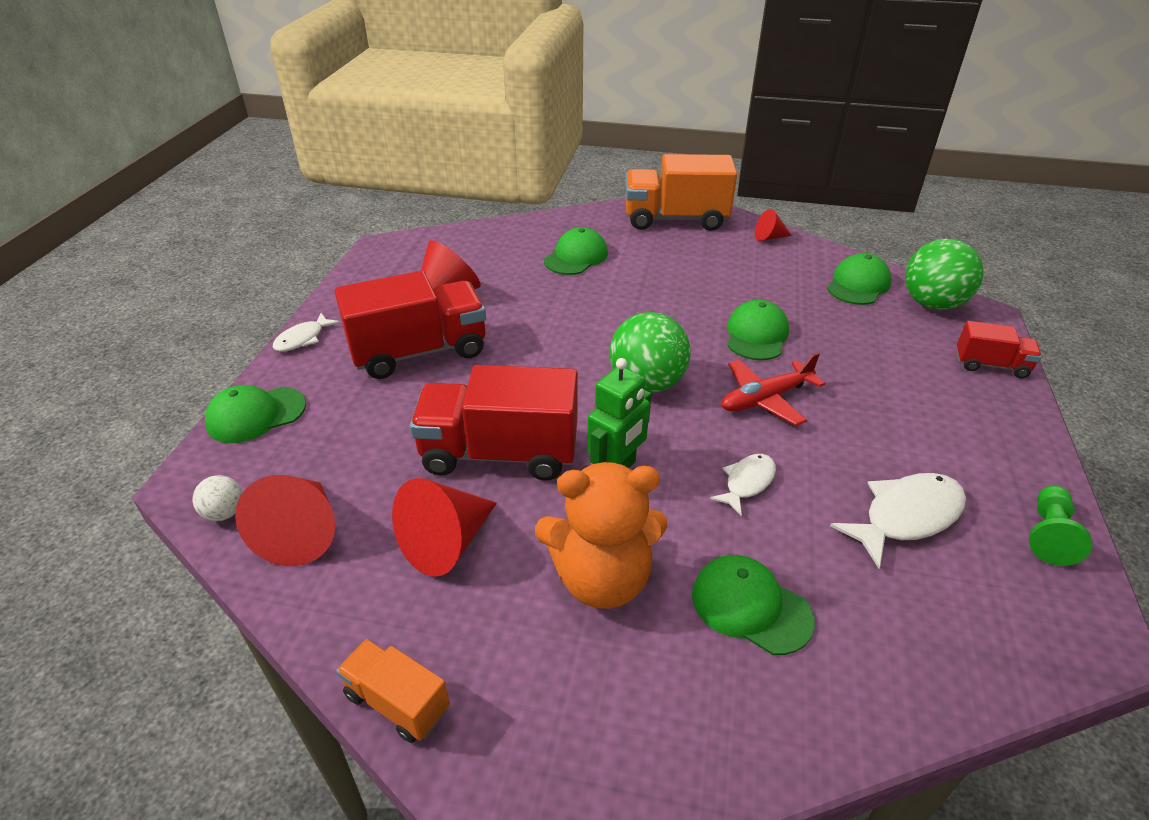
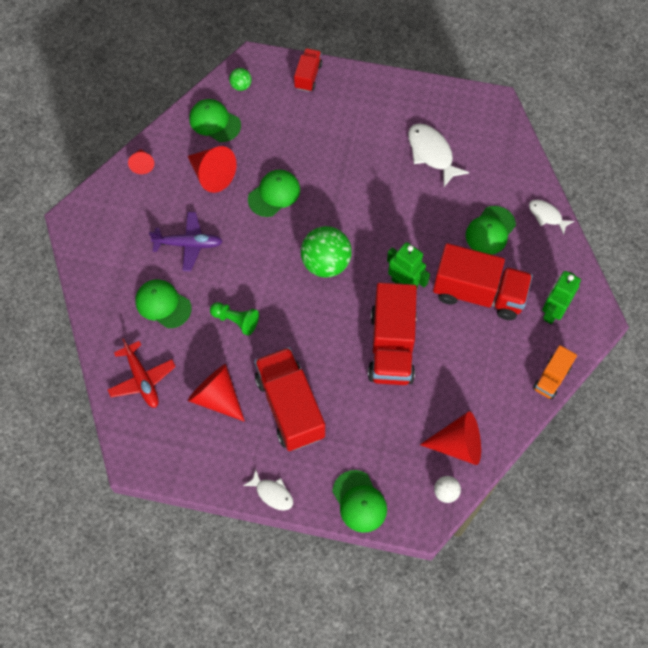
camera: 90 degrees left, 25 degrees up
red cone [392,478,497,577] -> red cone moved to [188,146,237,193]
orange teddy bear [535,462,667,609] -> red truck [433,243,533,320]
orange truck [625,154,737,231] -> none
white fish [710,454,776,516] -> white fish moved to [529,200,574,235]
red plane [722,353,825,426] -> red plane moved to [107,338,176,408]
green cap [727,300,789,360] -> green cap turned 120 degrees clockwise [248,170,300,217]
green ball [905,239,983,310] -> green ball [229,68,252,91], size x0.48
green pawn [1029,485,1092,566] -> green pawn moved to [210,302,259,336]
none -> purple plane [149,212,223,271]
none -> green robot [542,271,581,324]

